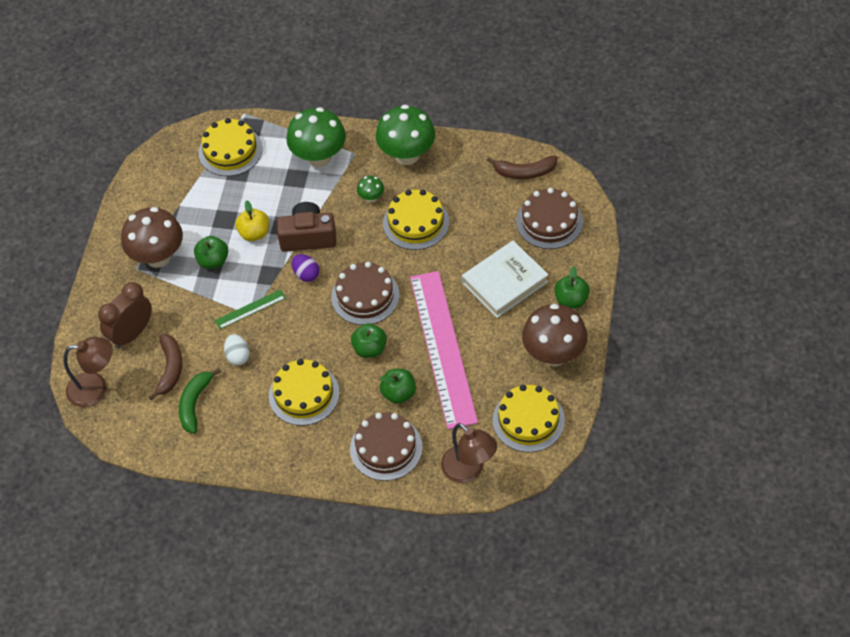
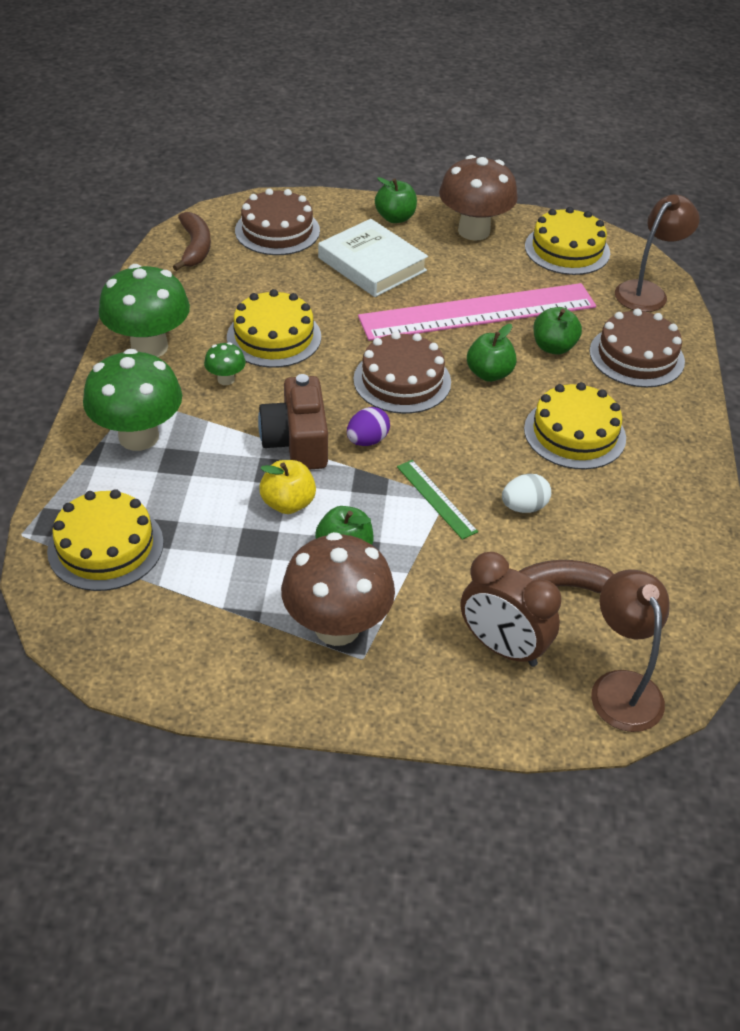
camera: 100 degrees left, 10 degrees down
green banana [179,368,221,434] -> none

